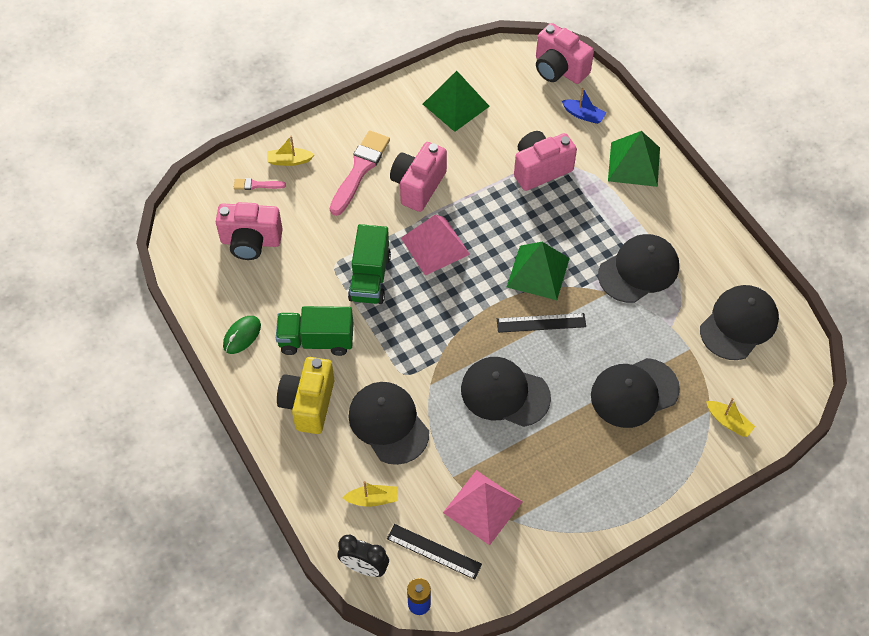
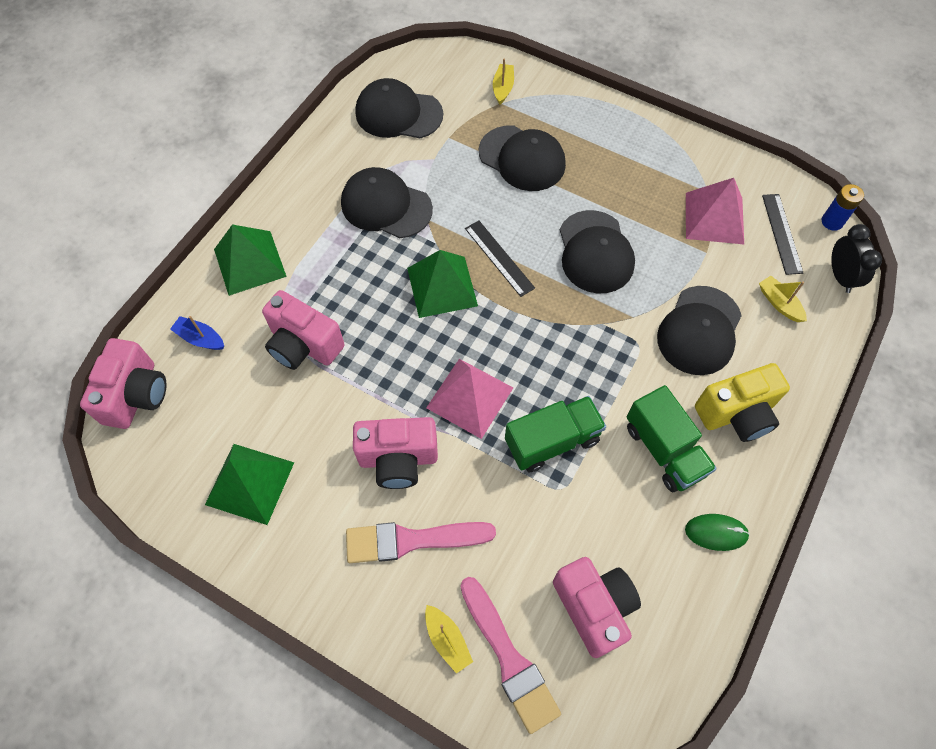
camera: 120 degrees left, 5 degrees up
pink brush [234,178,286,190] -> pink brush [460,577,561,734], size x2.06
blue boat [562,88,606,124] -> blue boat turned 60 degrees counterclockwise [170,316,224,350]

